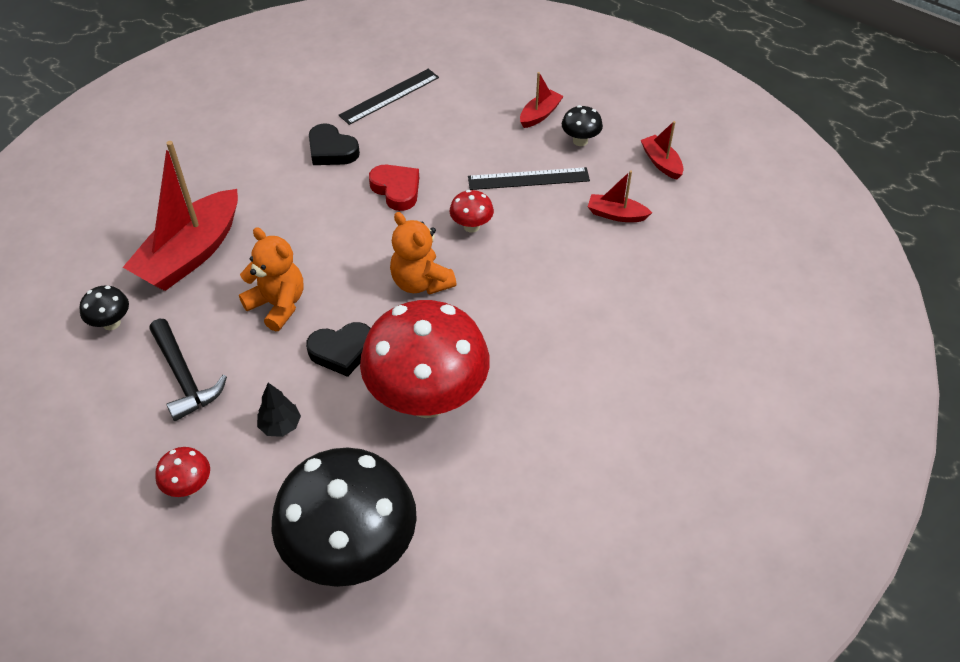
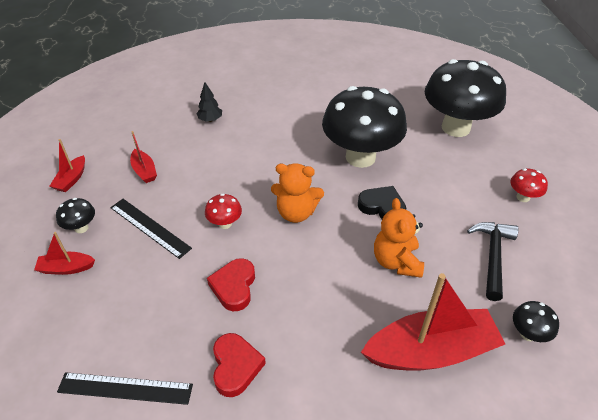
camera: 135 degrees left, 5 degrees down
black tree [257,383,301,437] -> black tree moved to [196,82,222,122]
black heart [309,124,360,165] -> red heart [213,333,266,397]
red mushroom [360,300,490,418] -> black mushroom [322,86,407,168]
orange teddy bear [390,212,456,295] -> orange teddy bear turned 90 degrees clockwise [271,163,324,223]

